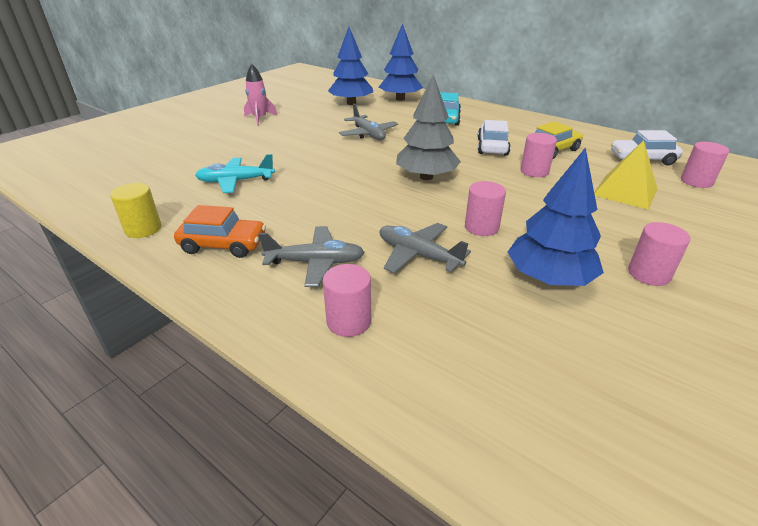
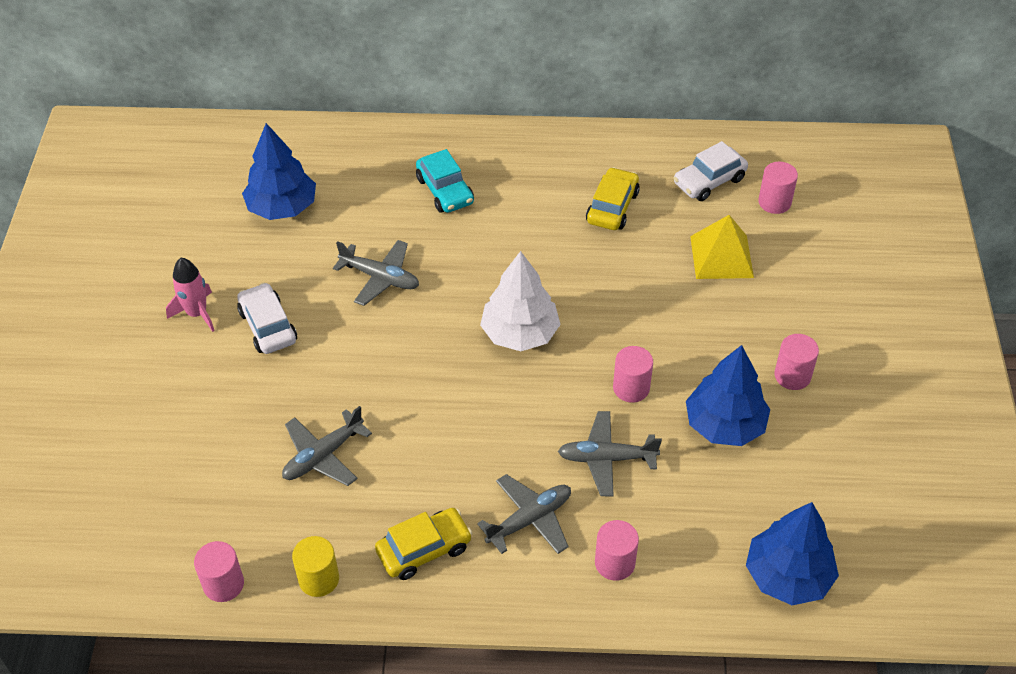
camera: 35 degrees left, 15 degrees up
orange car [174,205,266,258] -> yellow car [375,508,472,580]
turquoise plane [195,154,275,193] -> grey plane [282,406,372,486]
blue tree [379,23,423,101] -> blue tree moved to [746,502,839,605]
grey tree [396,75,461,180] -> white tree [480,251,561,351]
white car [477,120,511,156] -> white car moved to [237,283,297,354]
pink cylinder [520,133,557,177] -> pink cylinder moved to [194,541,244,602]

